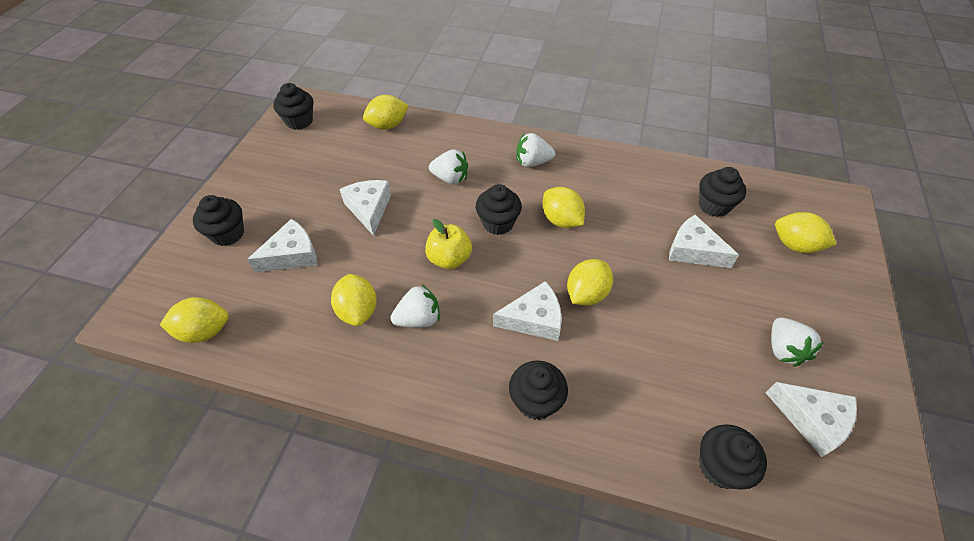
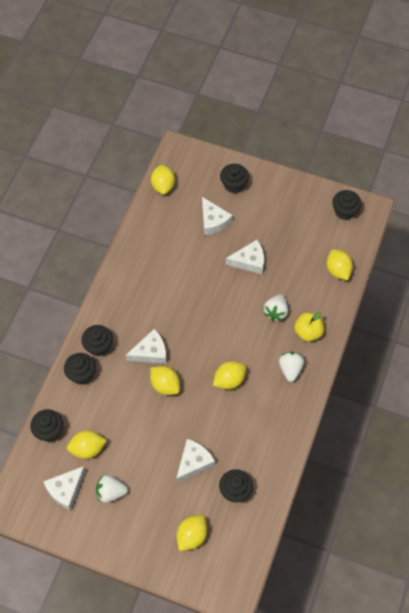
camera: 95 degrees right, 10 degrees up
yellow lemon [331,274,377,326] -> yellow lemon moved to [67,431,107,459]
white strawberry [391,285,440,328] -> none
yellow apple [425,219,472,269] -> yellow apple moved to [294,312,324,342]
black cupcake [476,184,522,235] -> black cupcake moved to [64,353,96,384]
white cheese [493,281,562,341] -> white cheese turned 105 degrees counterclockwise [126,329,166,364]

